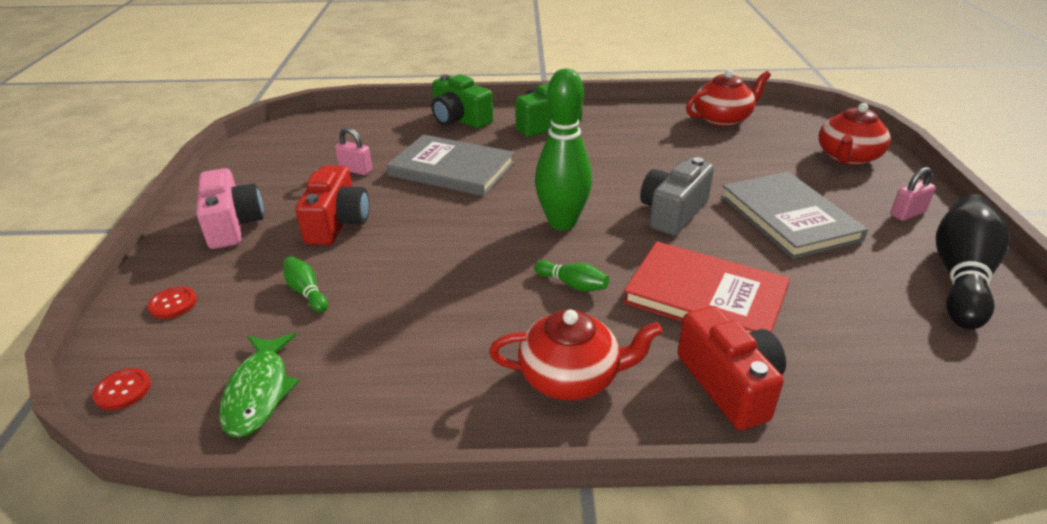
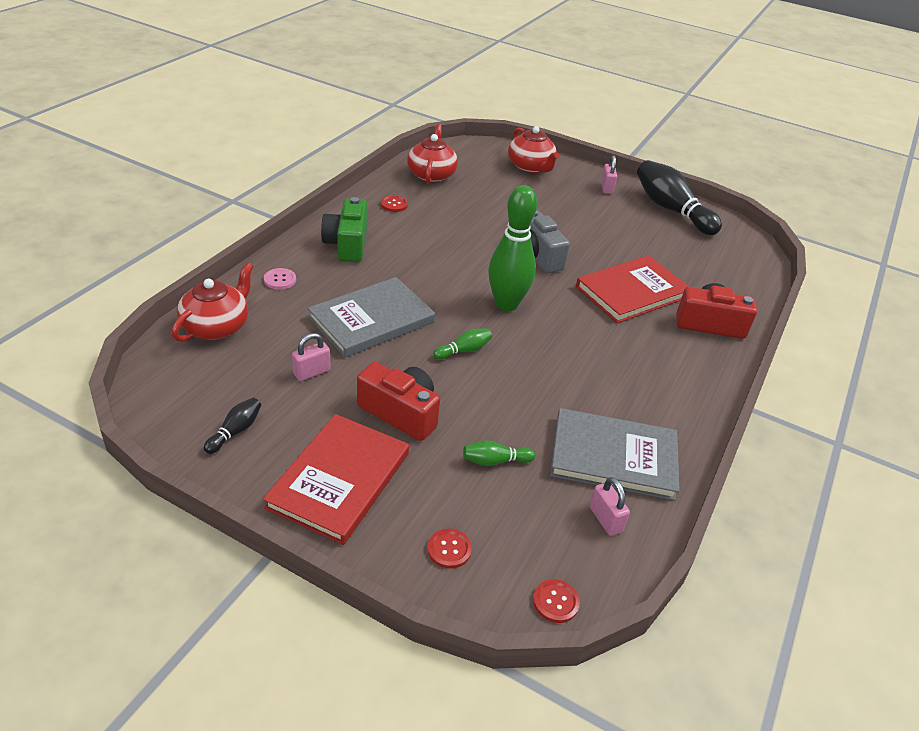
camera: 65 degrees left, 5 degrees up
pink camera [196,168,264,249] -> red book [263,414,409,545]
green fish [219,333,299,437] -> pink padlock [589,477,630,536]
green camera [432,74,493,129] -> pink button [264,268,296,290]
red teapot [489,309,663,401] -> red teapot moved to [172,262,253,342]
green bowling pin [534,260,609,292] -> green bowling pin moved to [433,329,492,360]
grey book [721,171,868,259] -> grey book moved to [550,408,680,501]
none -> black bowling pin [204,398,261,454]
none -> red button [381,195,408,212]

